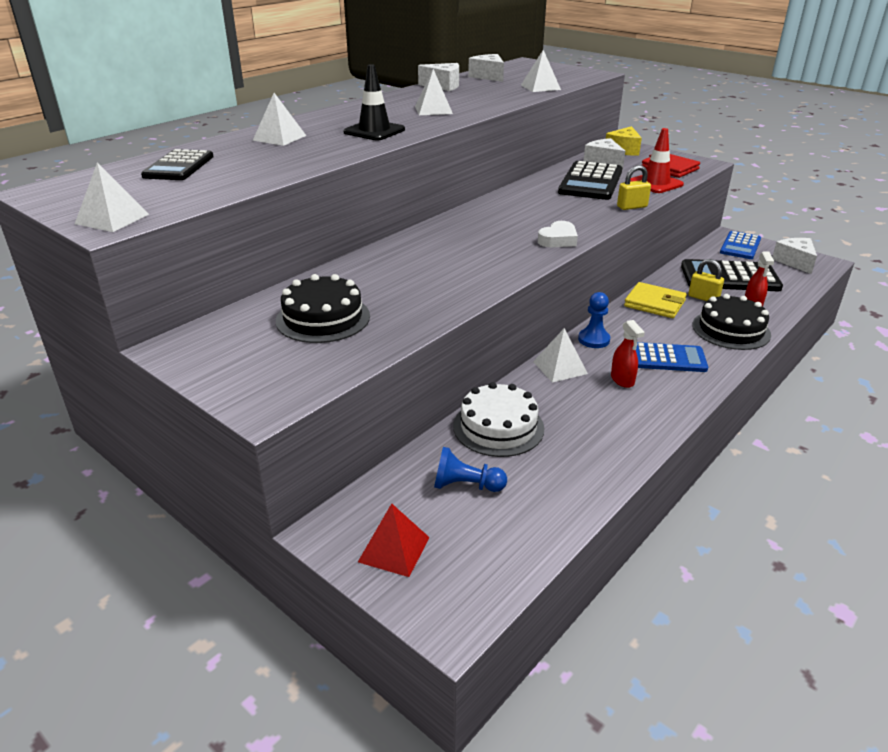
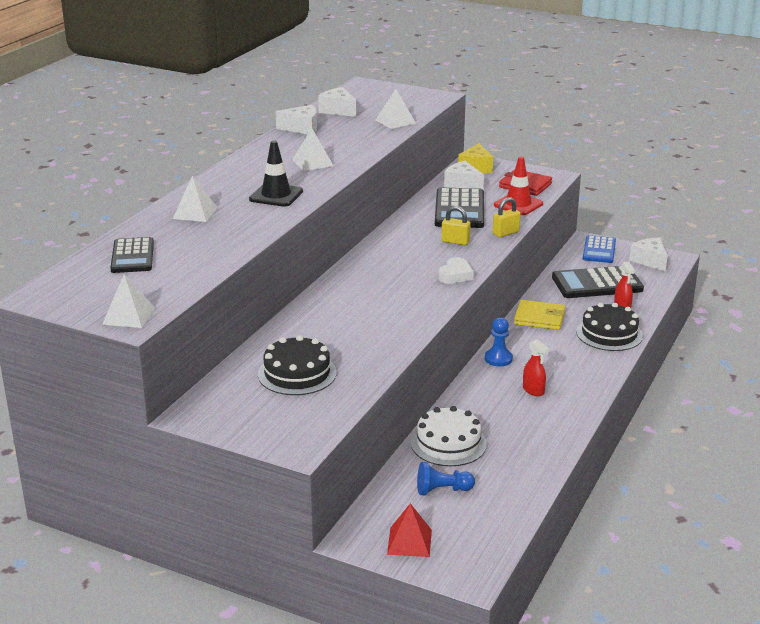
camera: 15 degrees left, 5 degrees down
white pyramid [533,328,588,383] -> none
blue calculator [636,342,708,372] -> none
yellow padlock [688,259,724,301] -> yellow padlock moved to [441,206,471,245]

